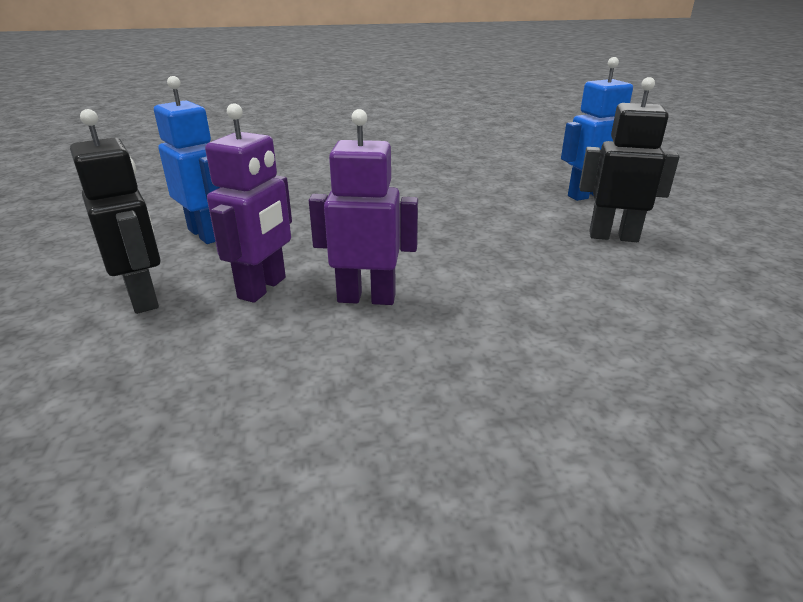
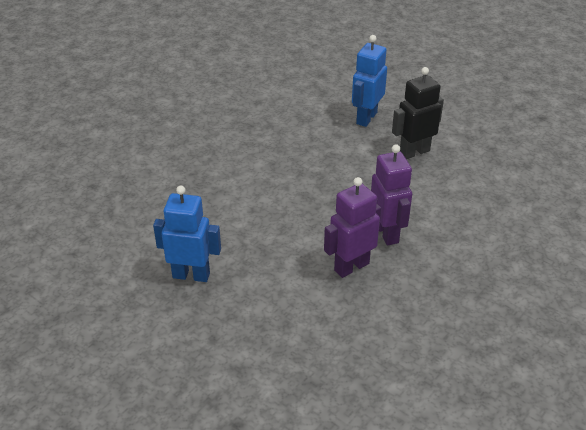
camera: 40 degrees left, 10 degrees up
black robot [70,109,161,314] -> none
purple robot [205,103,292,303] -> purple robot moved to [371,145,412,245]

